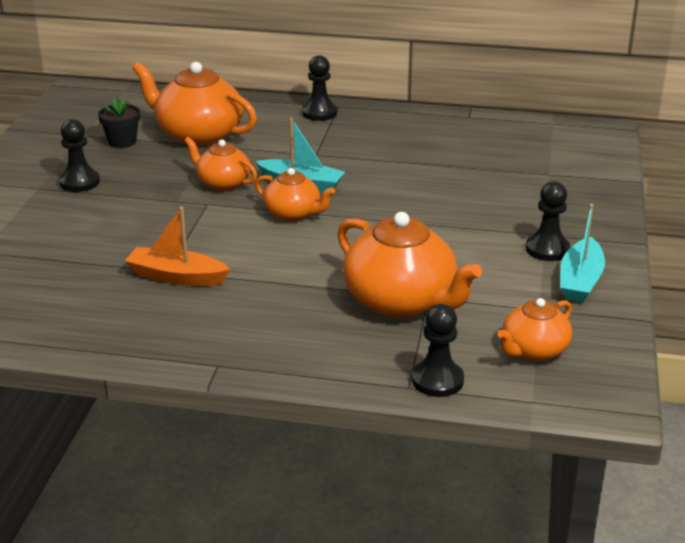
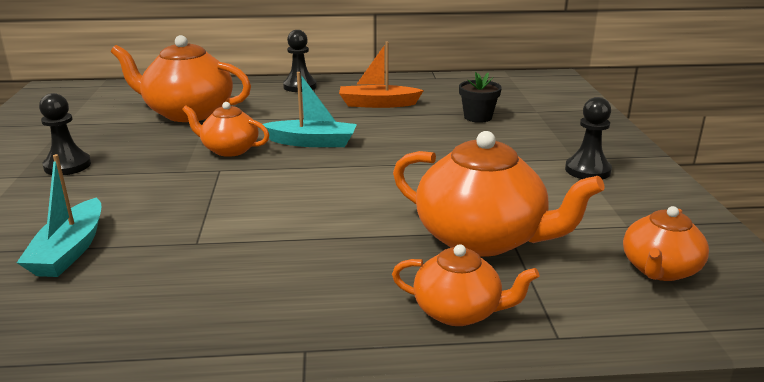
camera: 15 degrees left, 5 degrees down
black flower pot [98,98,140,148] -> black flower pot moved to [459,72,502,123]
orange boat [125,207,231,286] -> orange boat moved to [339,42,424,108]
orange teapot [255,168,335,221] -> orange teapot moved to [392,244,539,326]
black pawn [412,304,464,397] -> none
turquoise boat [560,204,605,303] -> turquoise boat moved to [17,154,101,277]

